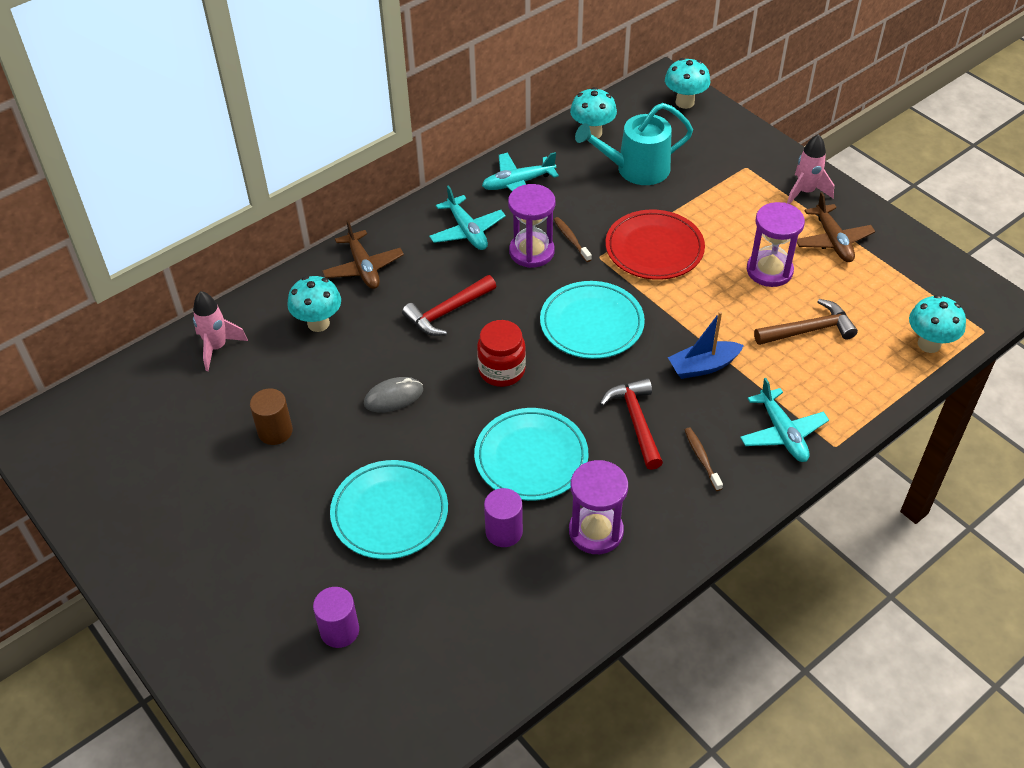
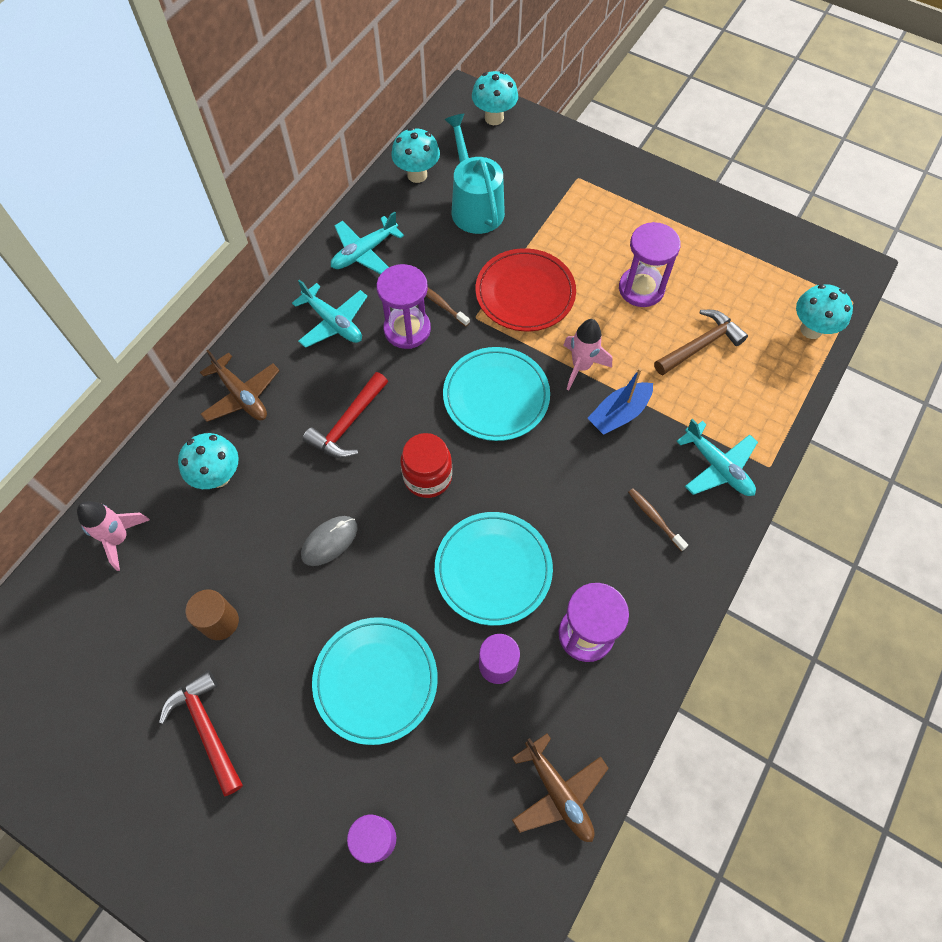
camera: 20 degrees left, 15 degrees up
turquoise watering can [575,103,693,185] -> turquoise watering can turned 105 degrees clockwise [444,114,505,234]
red hammer [600,378,663,470] -> red hammer moved to [159,670,243,796]
pink rocket [787,134,834,204] -> pink rocket moved to [563,319,612,390]
brown plane [797,192,875,262] -> brown plane moved to [512,734,609,842]

